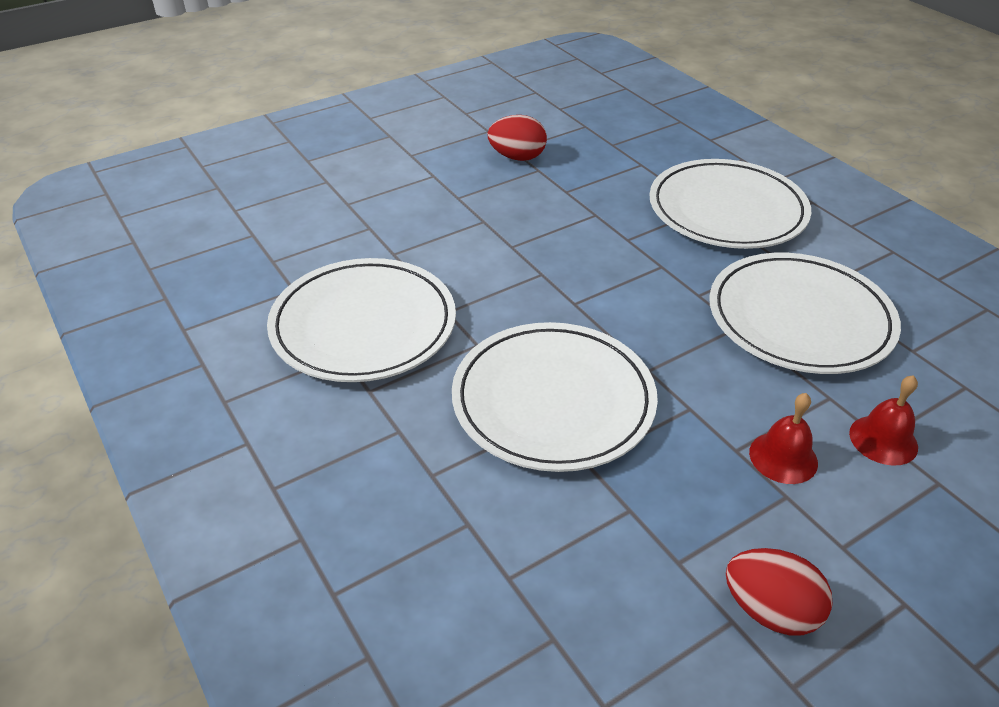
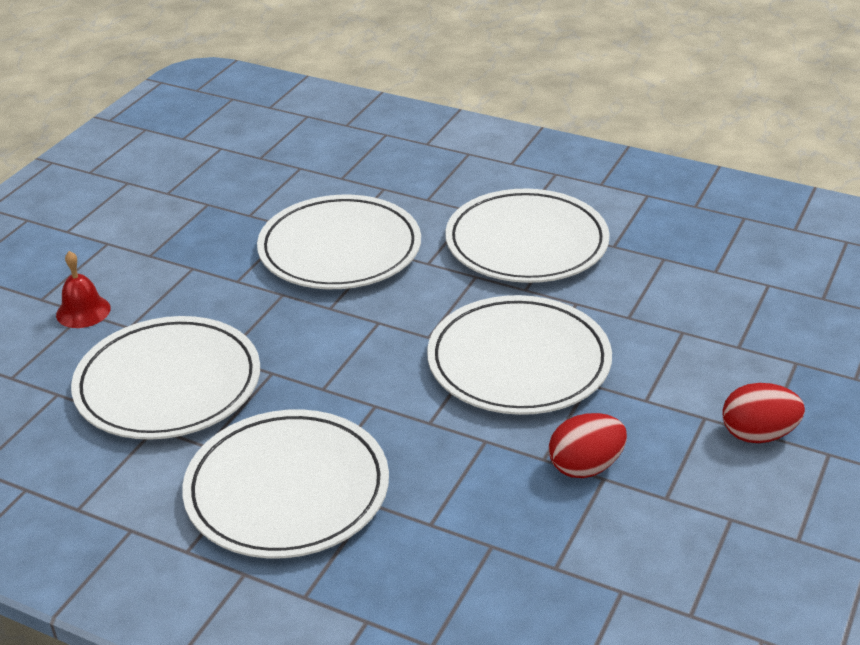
camera: 150 degrees right, 5 degrees down
red egg [726,548,832,635] -> red egg moved to [722,383,805,443]
red bell [749,393,818,484] -> none
none -> white plate [427,295,612,415]

